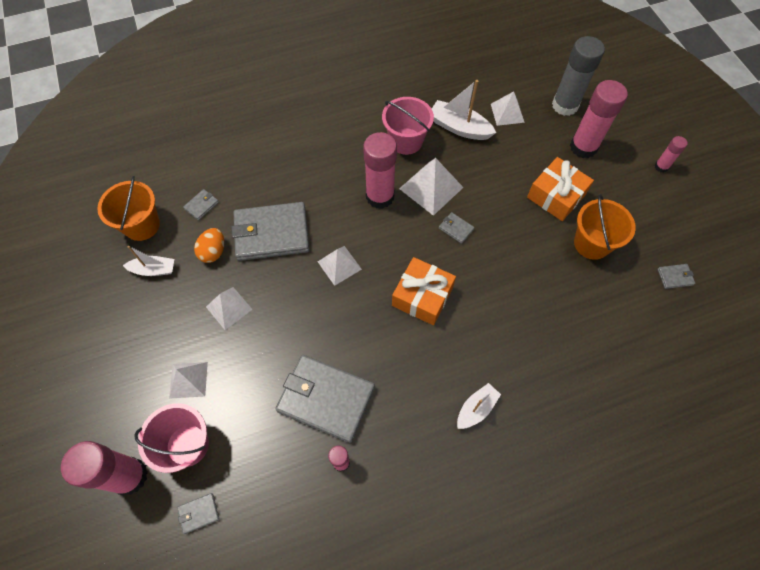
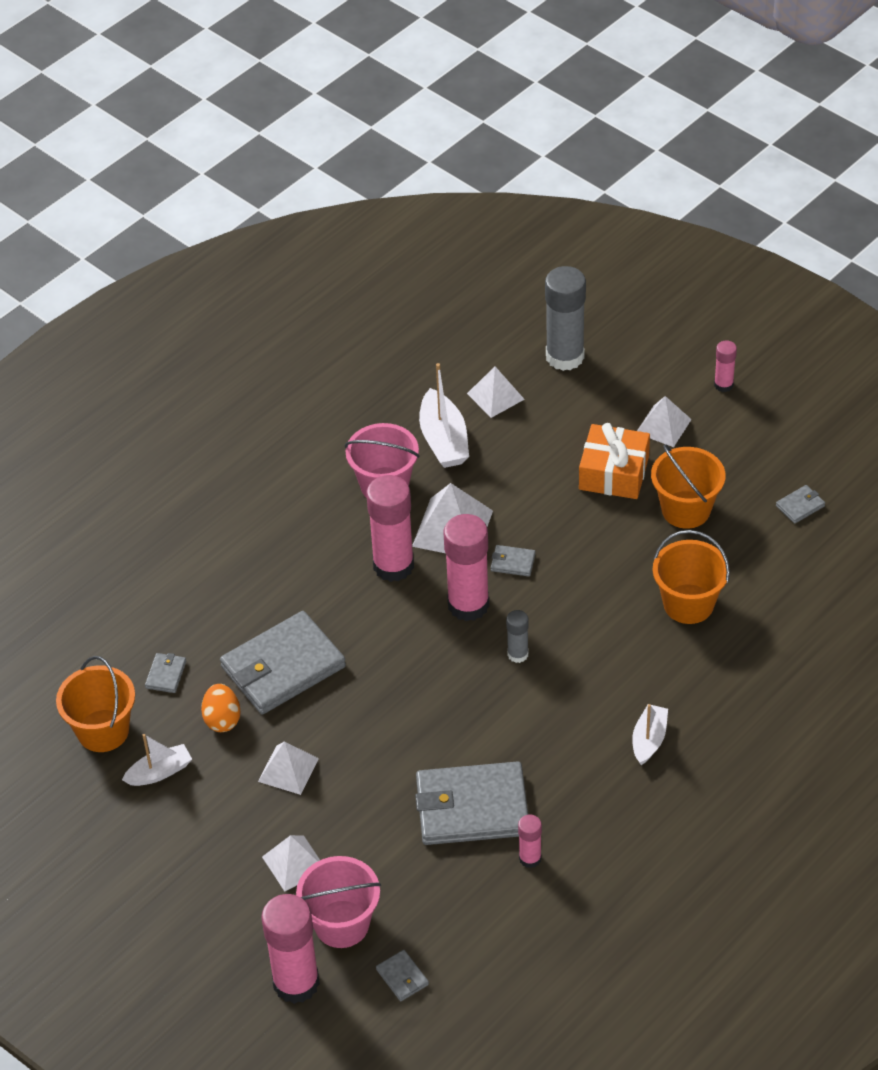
camera: 25 degrees left, 15 degrees down
grey wallet [177,493,220,534] -> grey wallet turned 75 degrees counterclockwise [376,950,429,1001]
white pyramid [318,246,362,286] -> white pyramid moved to [637,396,692,447]
orange gift [392,257,456,325] -> grey glue stick [506,610,529,663]
white boat [432,80,496,140] -> white boat turned 105 degrees counterclockwise [419,363,469,468]
pink glue stick [570,80,628,158] -> pink glue stick moved to [444,514,489,621]
none -> orange bucket [653,530,730,624]

